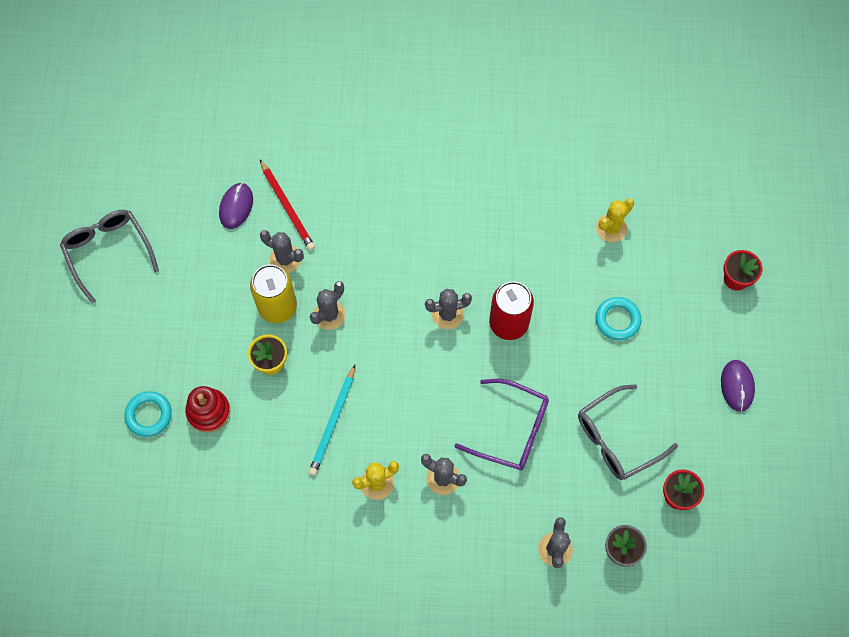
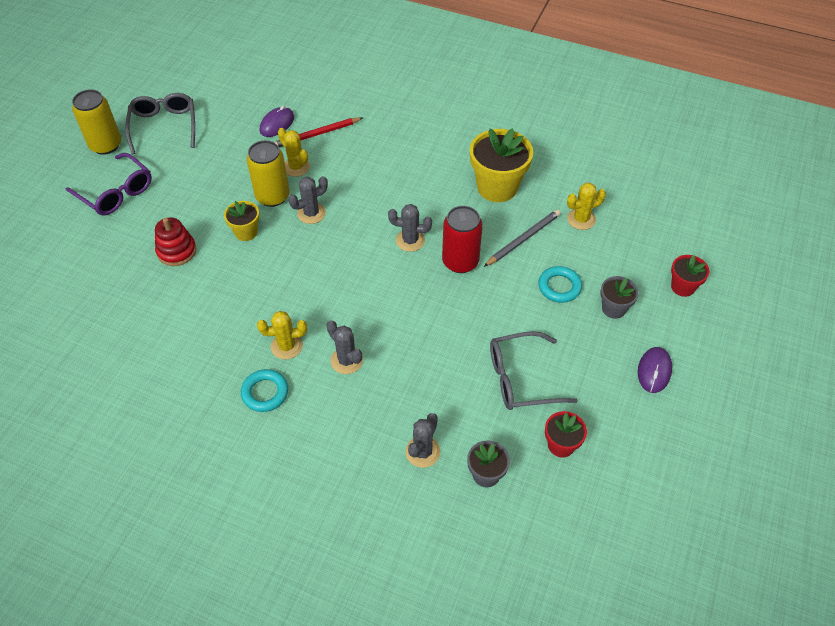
camera: 20 degrees right, 15 degrees down
turquoise ring [124,391,172,437] -> turquoise ring moved to [241,369,288,412]
red pencil [260,160,315,251] -> red pencil turned 75 degrees clockwise [274,117,363,147]
grey cactus [260,230,304,273] -> yellow cactus [278,128,310,177]
turquoise pencil [308,365,355,476] -> none
purple glasses [455,379,549,470] -> purple glasses moved to [66,153,152,215]
none -> yellow can [72,89,121,155]
none -> yellow flower pot [470,128,533,202]
none -> grey pencil [484,209,561,267]
none -> grey flower pot [600,276,639,319]

